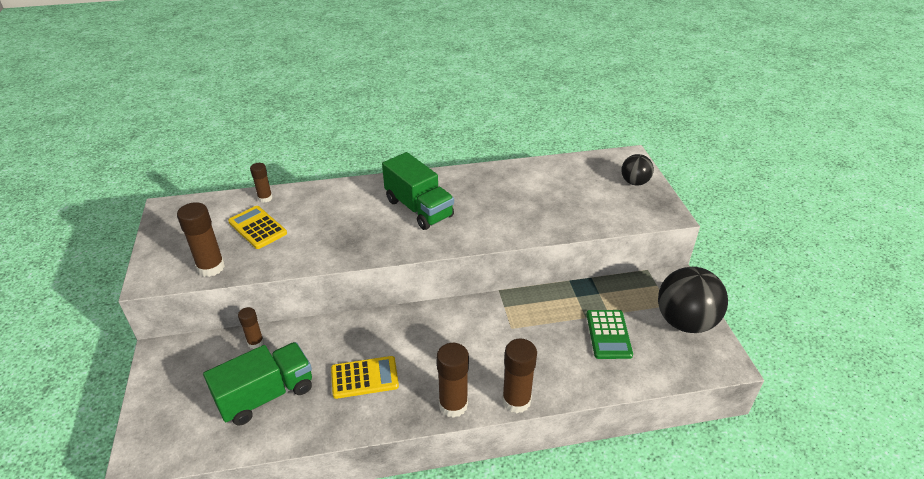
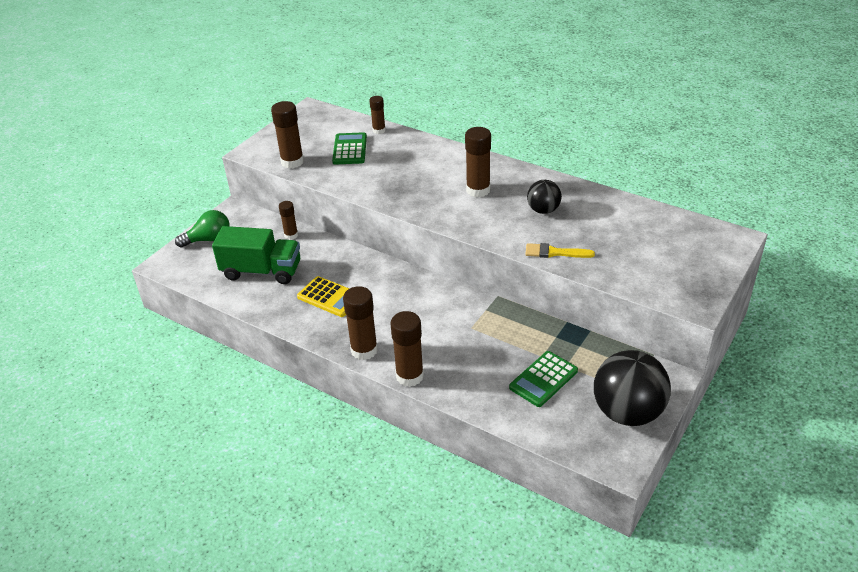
camera: 45 degrees right, 0 degrees up
yellow calculator [228,206,287,249] -> green calculator [332,132,367,165]
green truck [382,152,454,230] -> brown glue stick [465,127,491,198]
black ball [621,154,654,186] -> black ball moved to [527,180,562,214]
none -> green light bulb [175,210,230,248]
none -> yellow brush [525,243,595,258]

